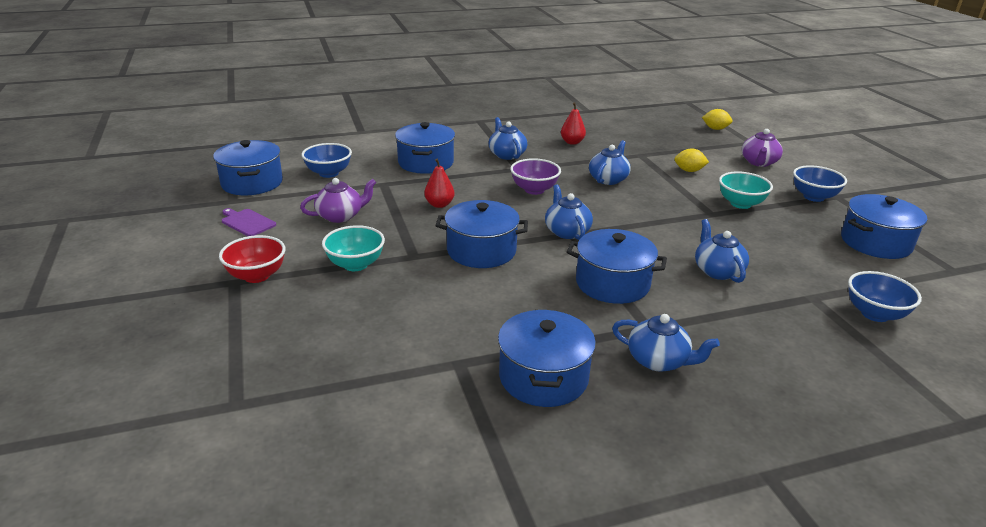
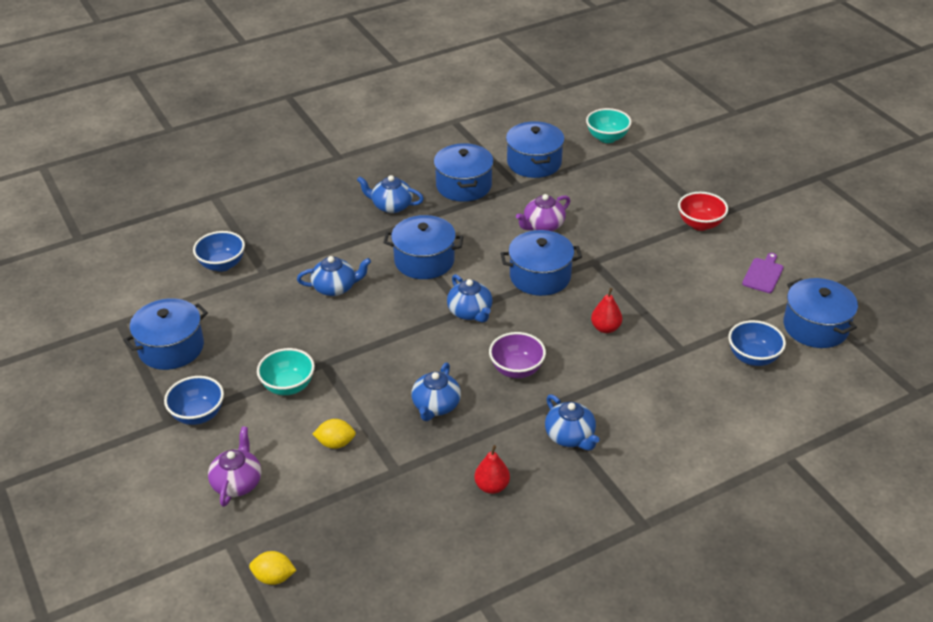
camera: 170 degrees right, 10 degrees up
purple cutting board [222,208,276,236] -> purple cutting board turned 90 degrees counterclockwise [742,253,783,293]
purple teapot [300,178,376,223] -> purple teapot moved to [516,194,570,231]
turquoise bowl [322,225,385,271] -> turquoise bowl moved to [586,108,632,143]
blue pot [395,122,455,174] -> blue pot moved to [506,121,565,178]
blue teapot [695,219,749,283] -> blue teapot turned 75 degrees counterclockwise [297,256,371,296]

